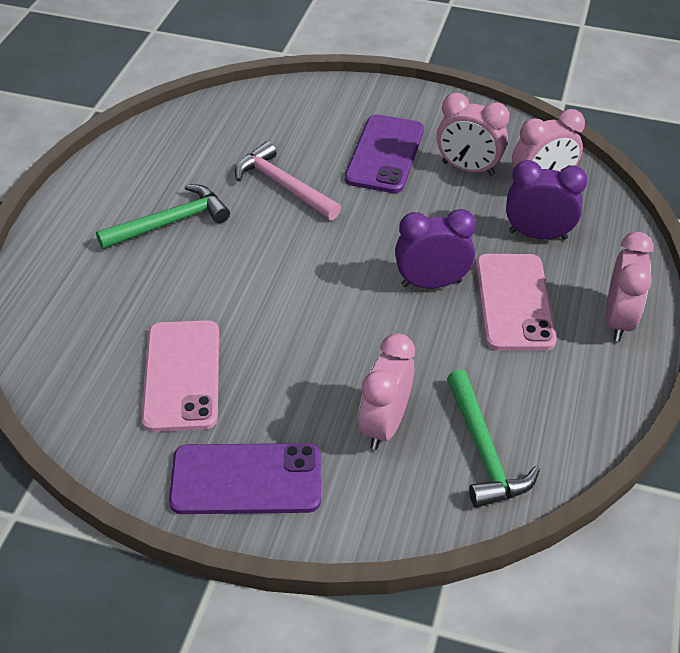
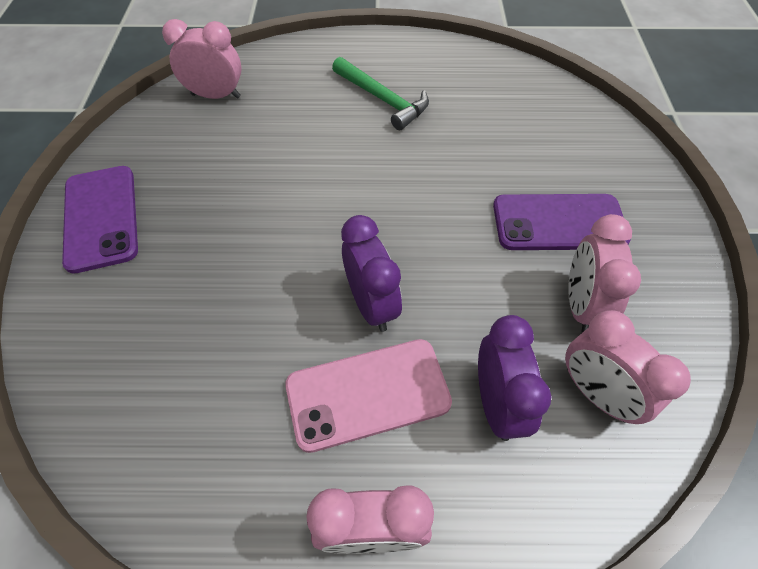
camera: 75 degrees right, 10 degrees up
pink phone [141,320,219,432] -> none
pink hammer [235,141,341,220] -> none
pink clock [358,333,415,450] -> pink clock moved to [162,19,242,99]
green hammer [447,370,540,508] -> none

